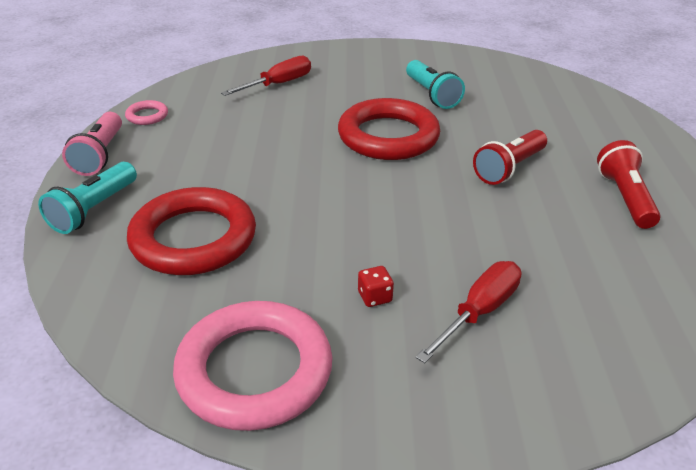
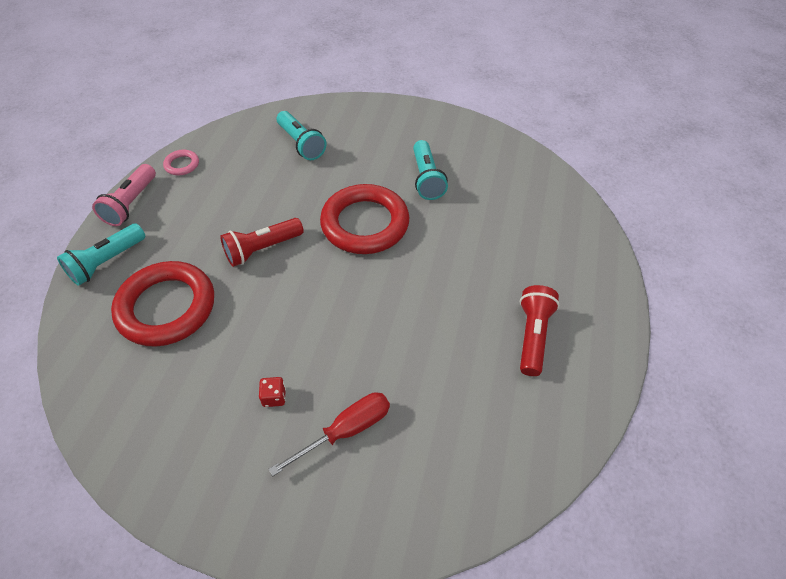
camera: 15 degrees right, 15 degrees up
pink ring [173,301,332,431] -> none
red screwdriver [221,56,311,96] -> turquoise flashlight [277,111,327,160]
red flashlight [473,130,547,185] -> red flashlight moved to [220,218,304,267]

